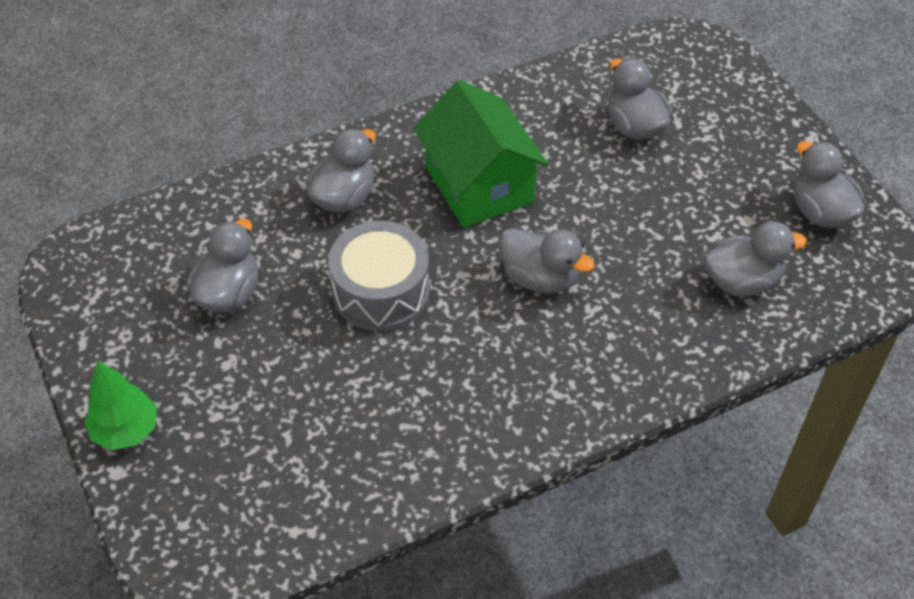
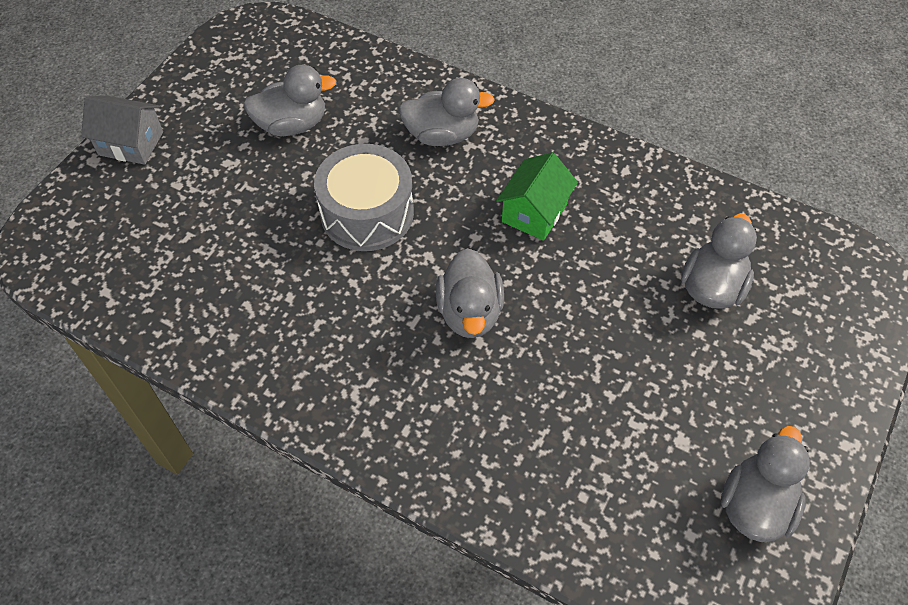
camera: 55 degrees right, 5 degrees up
green tree [85,361,157,450] -> grey house [81,96,163,165]
green house [413,80,549,228] -> green house [496,152,578,241], size x0.59
grey duck [704,221,807,297] -> none

